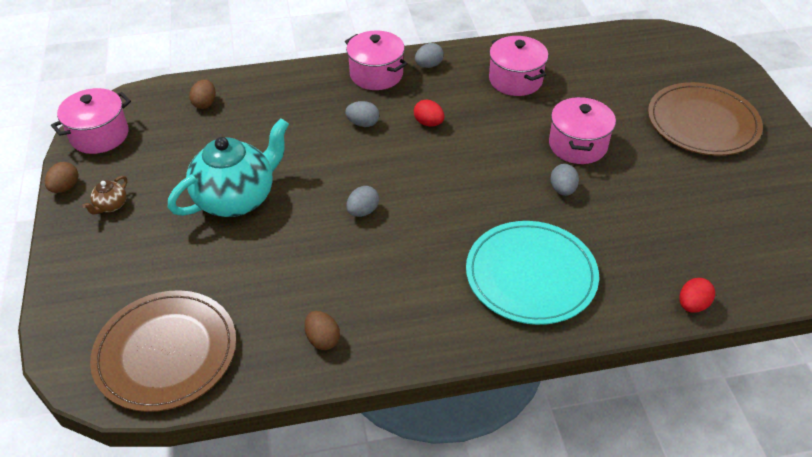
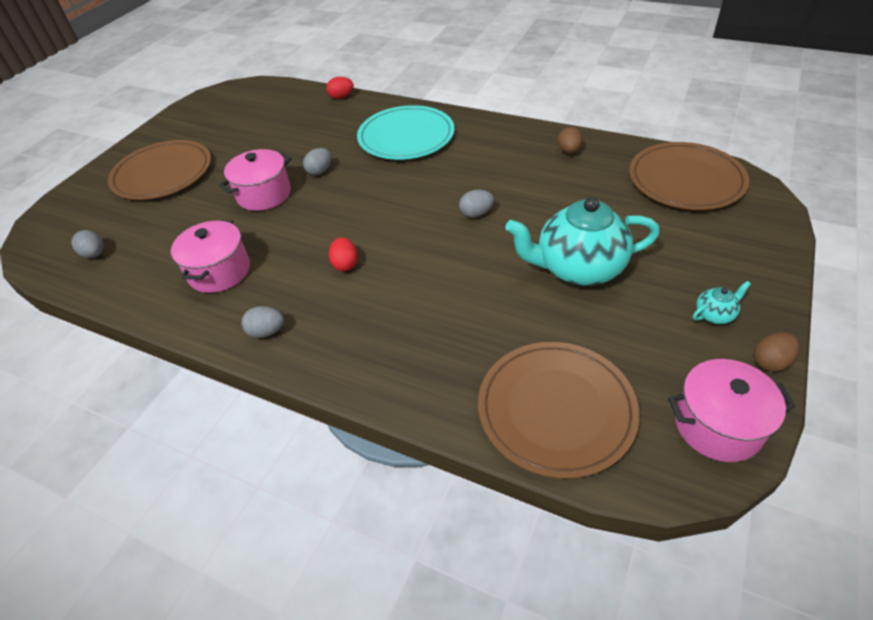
camera: 140 degrees left, 0 degrees up
brown teapot [82,176,127,215] -> turquoise teapot [693,281,751,324]
brown egg [189,79,216,109] -> brown plate [478,342,640,479]
pink pot [345,30,408,90] -> none
grey egg [345,101,379,127] -> grey egg moved to [72,230,104,258]

